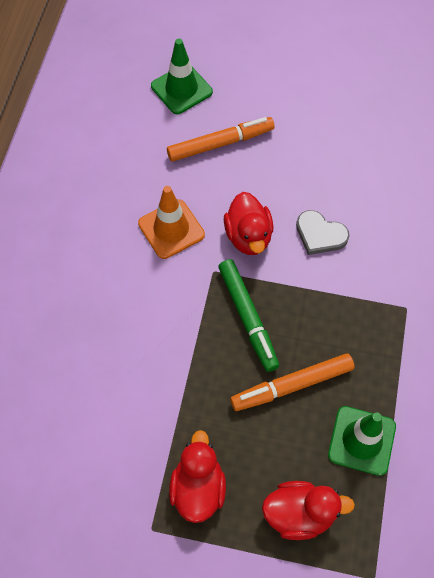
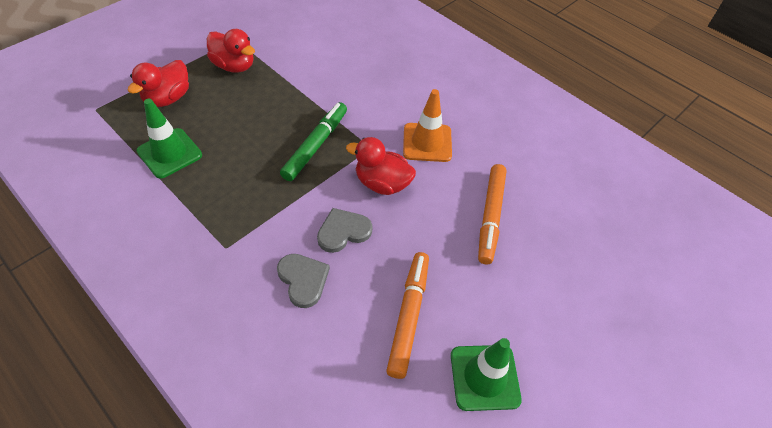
camera: 120 degrees right, 10 degrees down
green traffic cone [151,39,213,114] -> green traffic cone moved to [451,338,522,411]
green marker [218,259,279,372] -> green marker turned 105 degrees clockwise [280,102,347,181]
orange marker [230,353,354,411] -> orange marker moved to [386,252,429,379]
none -> grey heart [277,254,330,308]

